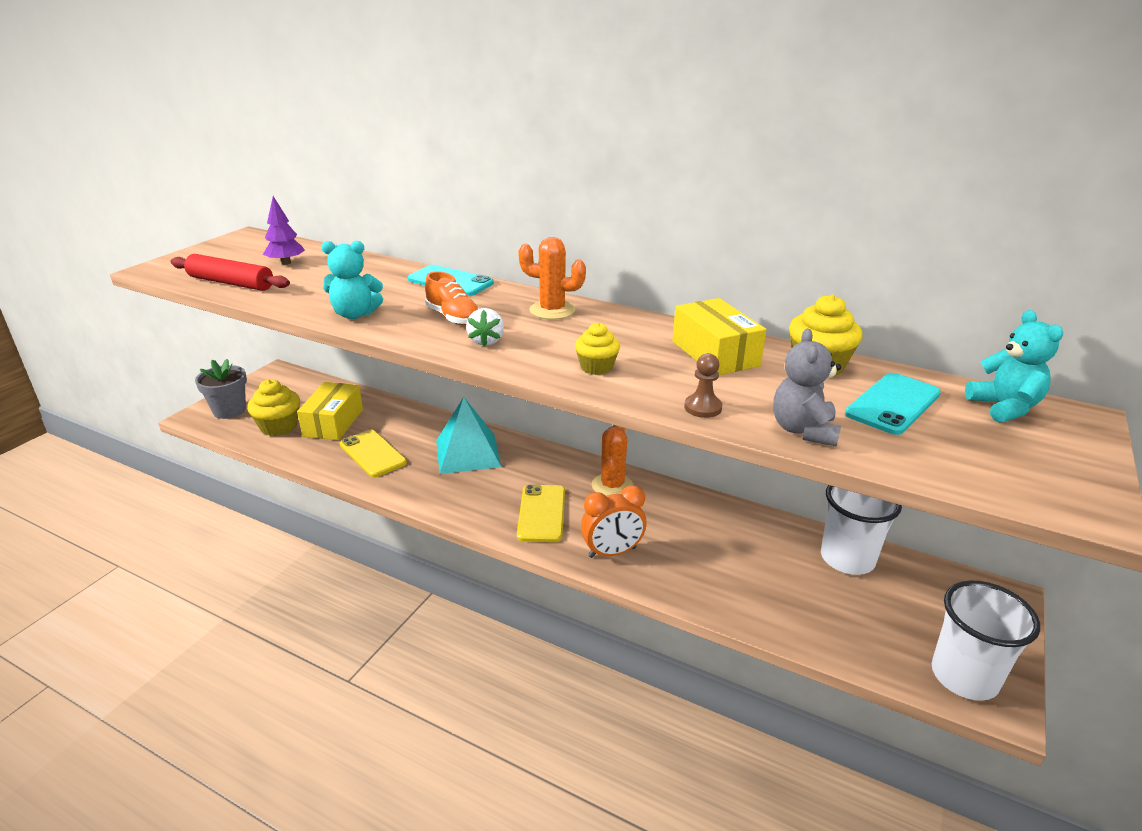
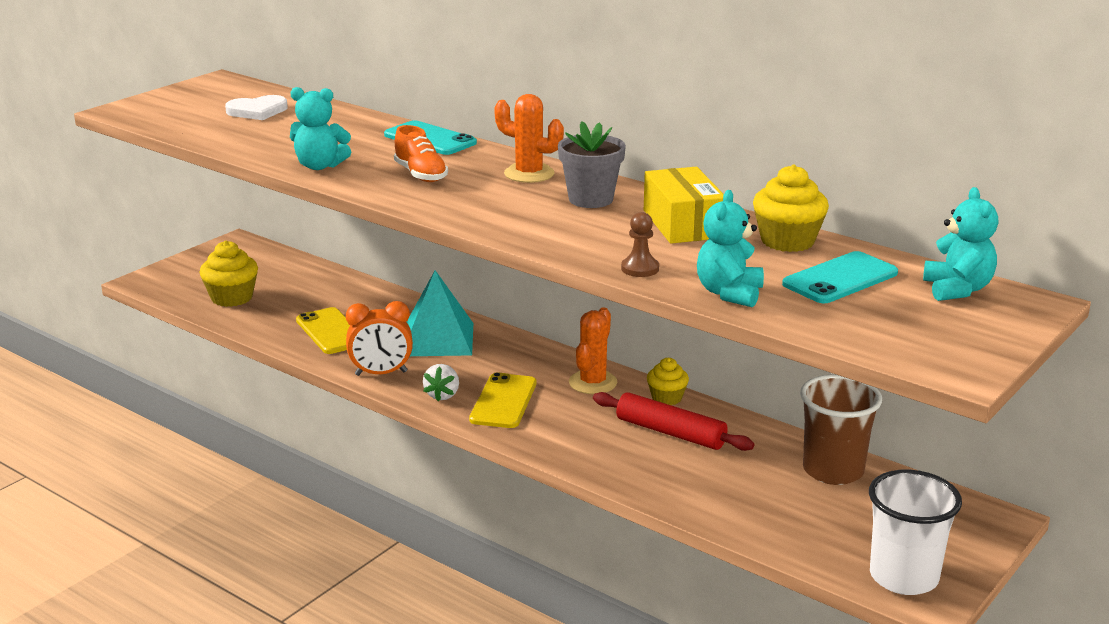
camera: 10 degrees right, 5 degrees down
red rolling pin [170,254,290,291] -> red rolling pin moved to [593,392,754,451]
grey flower pot [195,359,247,419] -> grey flower pot moved to [558,121,626,208]
purple tree [263,196,305,265] -> white heart [225,95,288,120]
yellow box [297,382,363,440] -> none
white strawberry [466,308,504,347] -> white strawberry moved to [423,364,459,401]
yellow cupcake [575,322,620,375] -> yellow cupcake moved to [647,358,689,405]
orange clock [581,485,647,558] -> orange clock moved to [346,301,413,376]
grey teddy bear [773,329,841,446] -> turquoise teddy bear [697,190,764,307]
white cup [821,485,902,575] -> brown cup [800,375,882,485]

